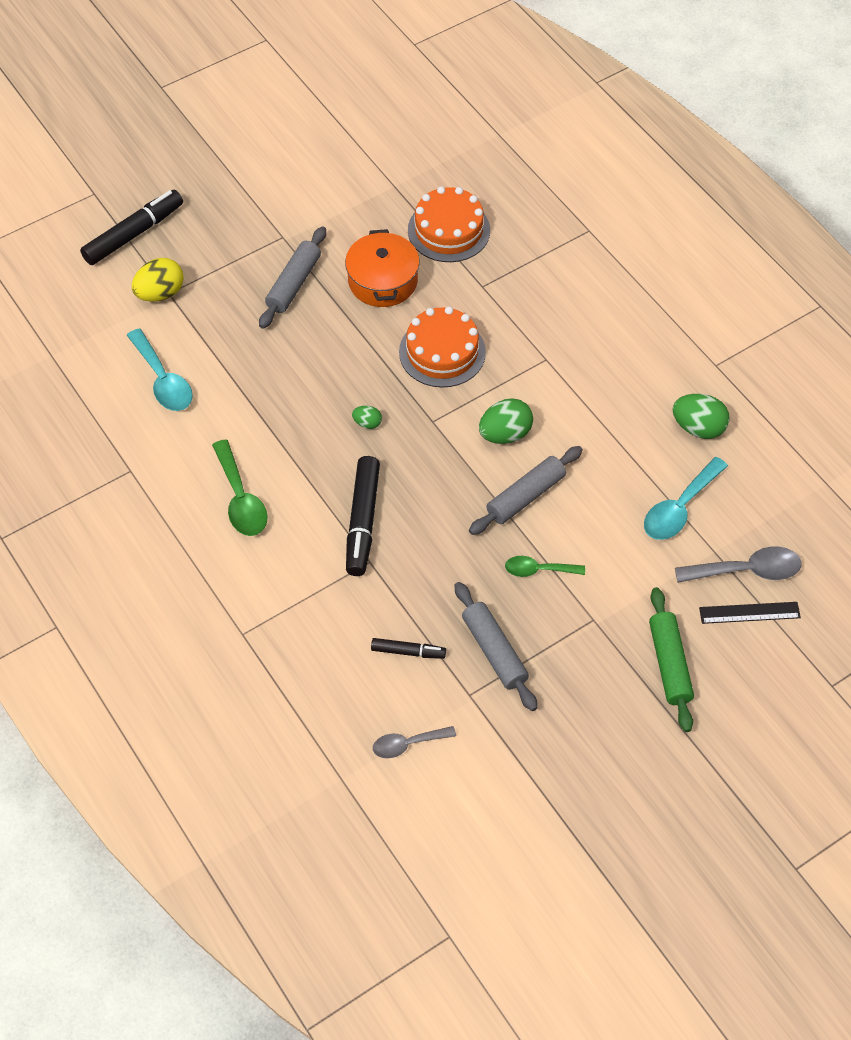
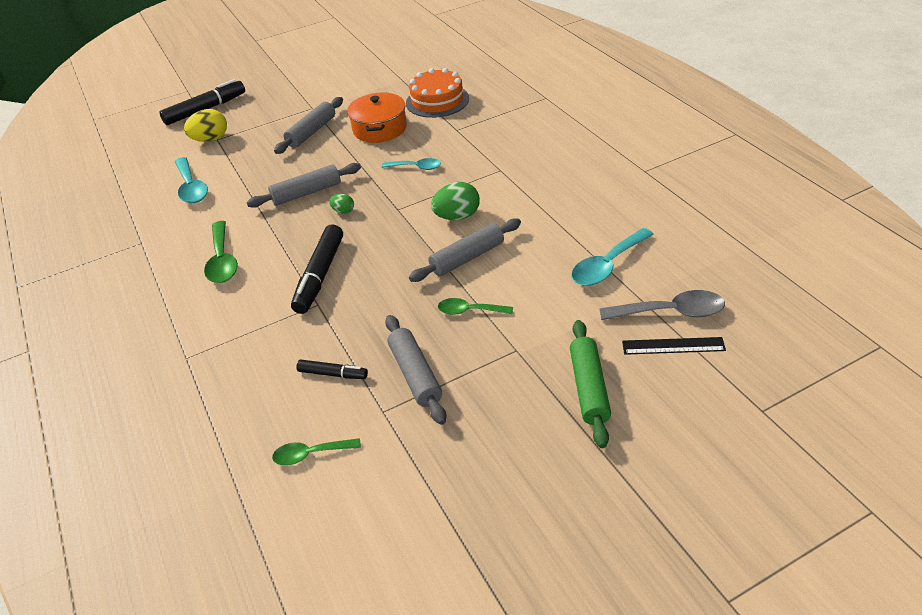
camera: 10 degrees right, 15 degrees down
grey spoon [373,726,456,758] -> green spoon [272,438,361,465]
orange cake [399,306,486,388] -> turquoise spoon [382,158,441,170]
green egg [672,394,730,439] -> none
none -> grey rolling pin [246,163,361,208]

